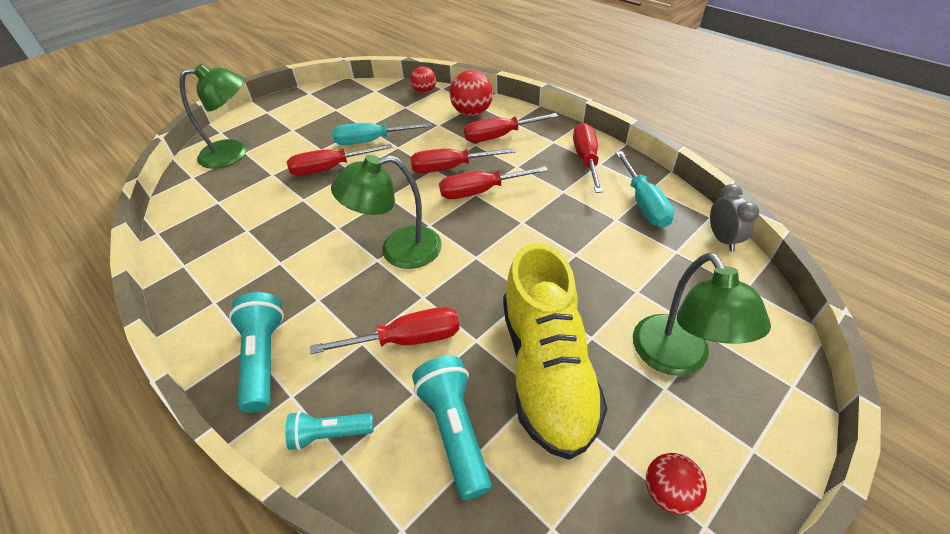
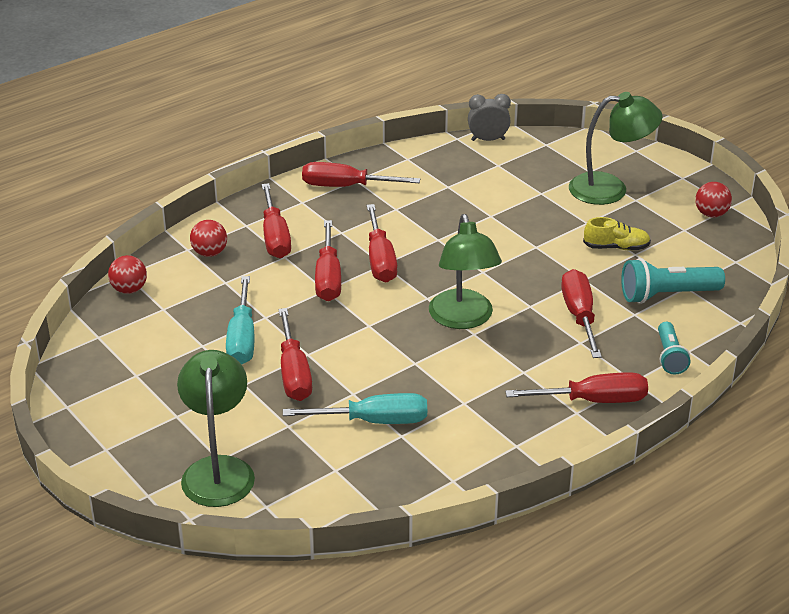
camera: 85 degrees left, 10 degrees down
turquoise flashlight [229,292,284,413] -> red screwdriver [505,372,648,403]
red ball [450,70,493,116] -> red ball [190,220,227,257], size x0.64
yellow shoe [503,243,607,460] -> yellow shoe [583,217,651,250], size x0.42
turquoise screwdriver [616,151,674,228] -> turquoise screwdriver moved to [283,393,427,424]

